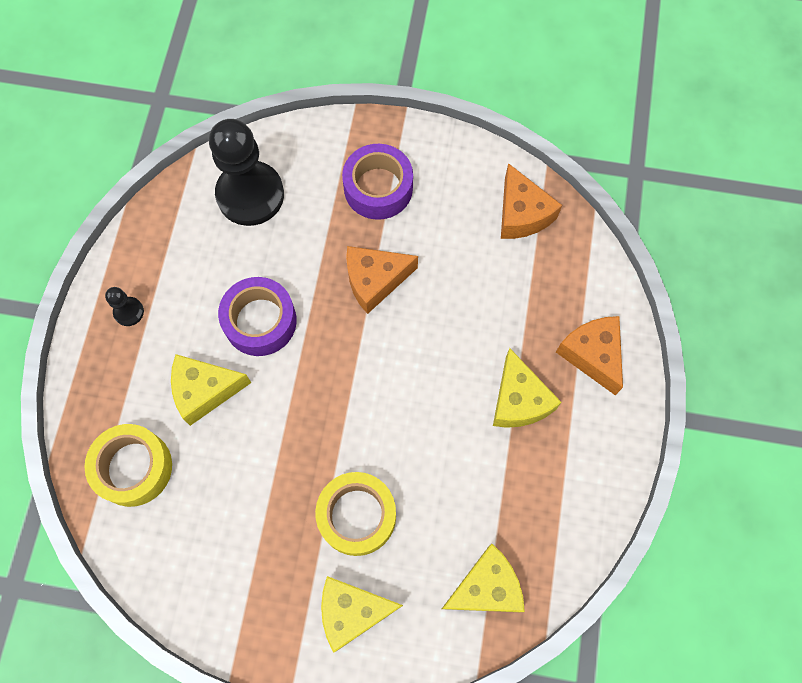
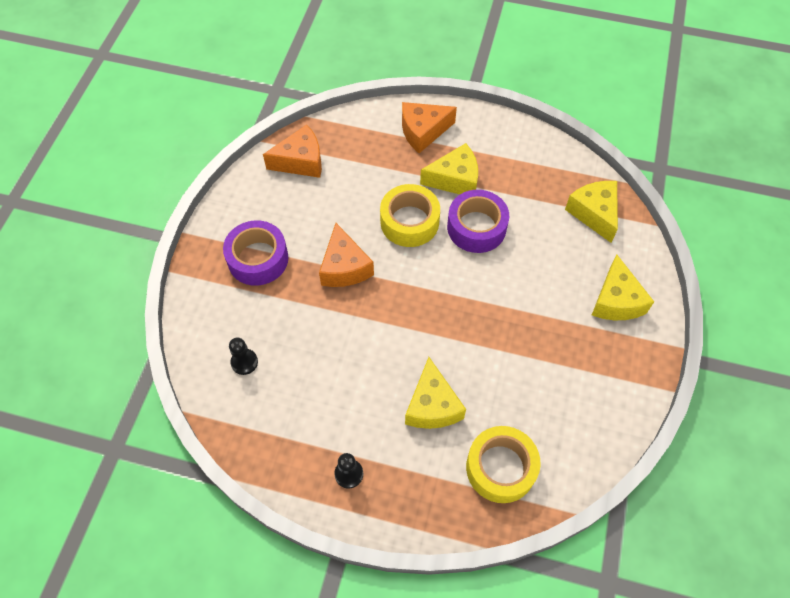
camera: 85 degrees left, 10 degrees down
black pawn [209,119,284,226] -> black pawn [229,338,258,375], size x0.42
purple tape [218,277,297,356] -> purple tape moved to [447,190,509,253]
yellow tape [315,472,396,556] -> yellow tape moved to [380,184,440,247]

